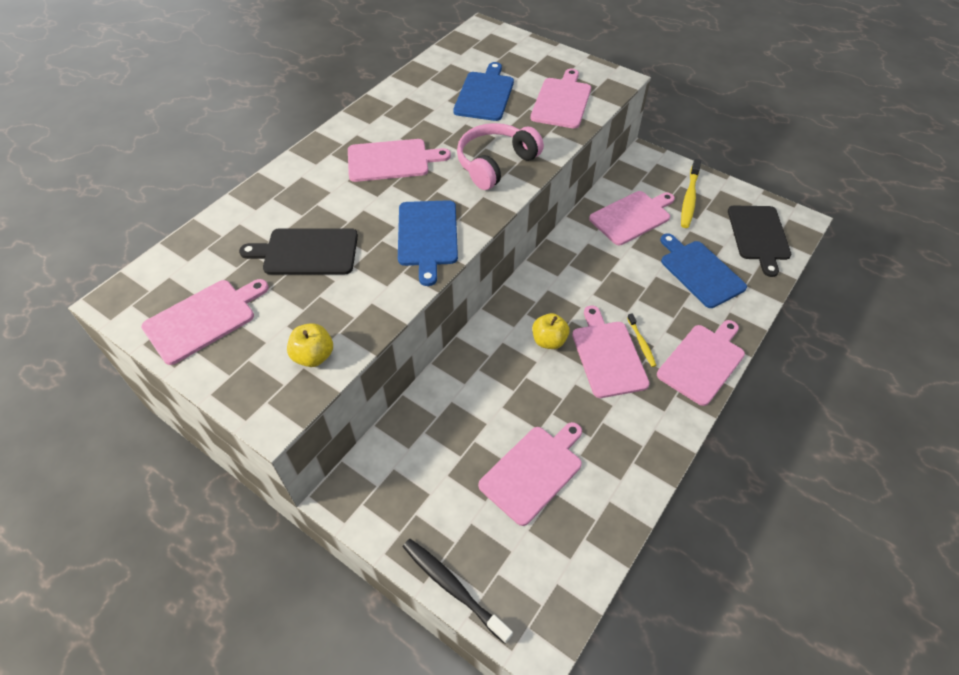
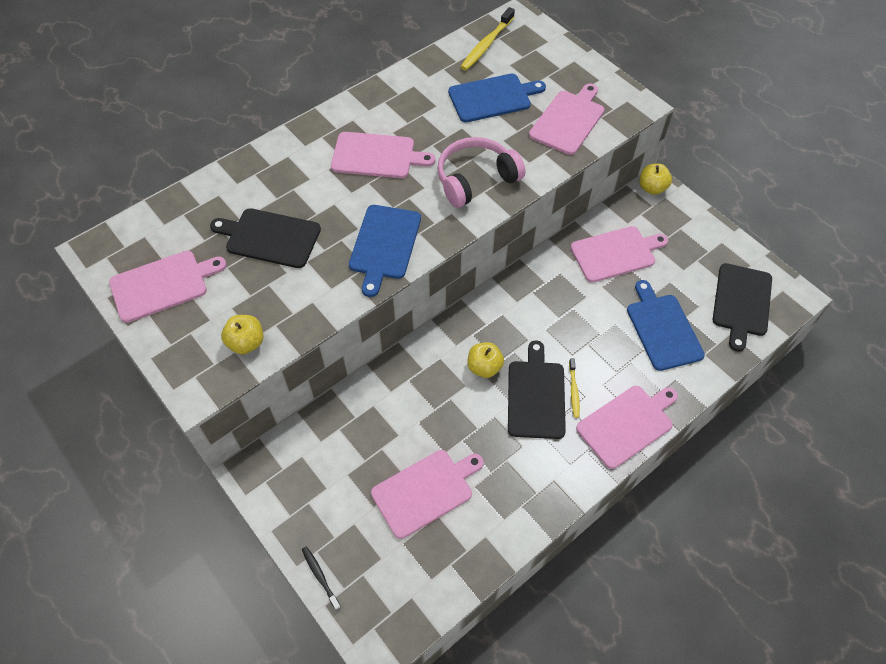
camera: 15 degrees right, 5 degrees up
black toothbrush [403,539,513,644] -> black toothbrush [302,546,341,610], size x0.57
blue cutting board [453,62,514,121] -> blue cutting board turned 45 degrees clockwise [448,74,546,123]
pink cutting board [572,306,650,398] -> black cutting board [508,340,566,439]
yellow toothbrush [681,159,701,228] -> yellow toothbrush moved to [461,7,515,71]
none -> yellow apple [639,164,672,195]

